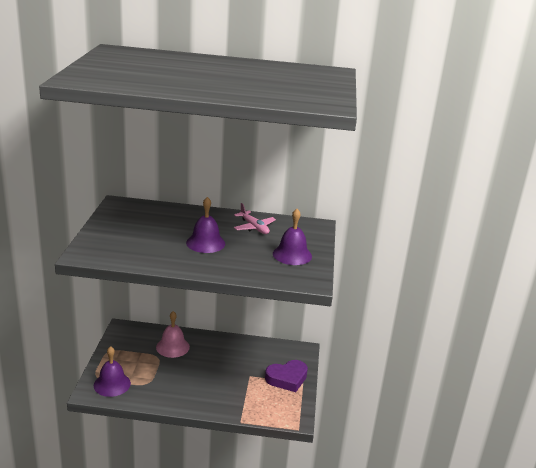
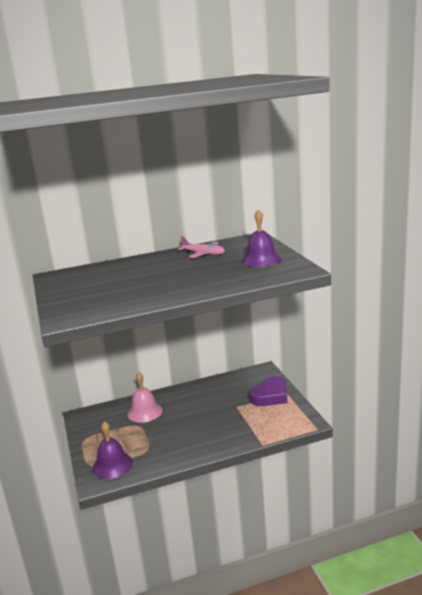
camera: 20 degrees left, 5 degrees down
purple bell [186,197,225,253] -> none

